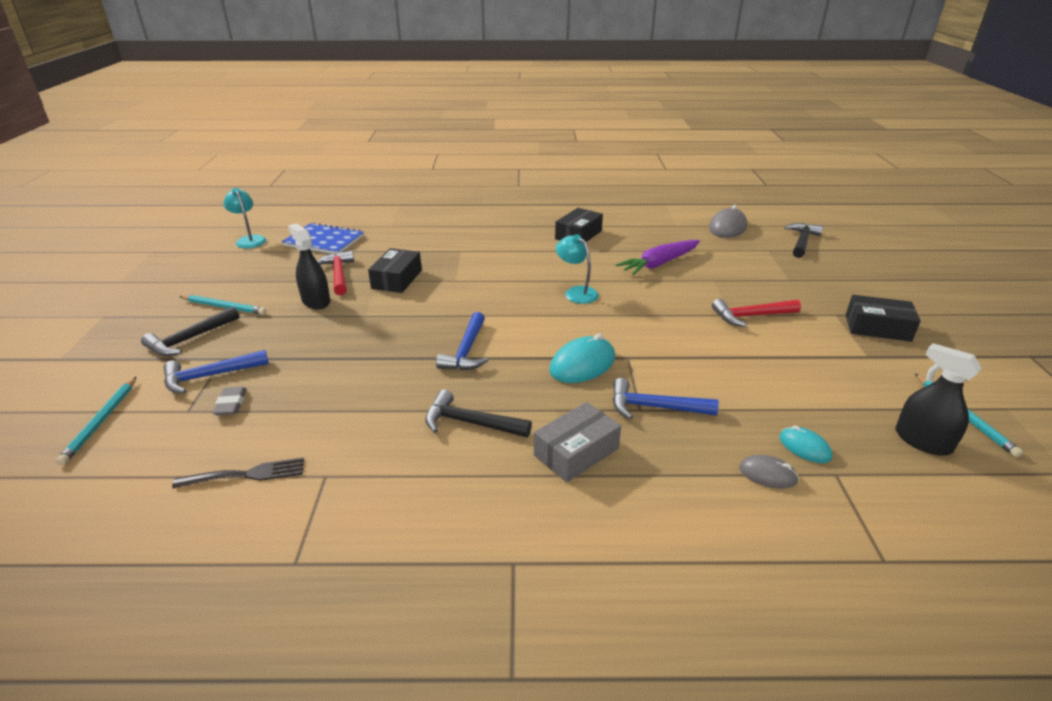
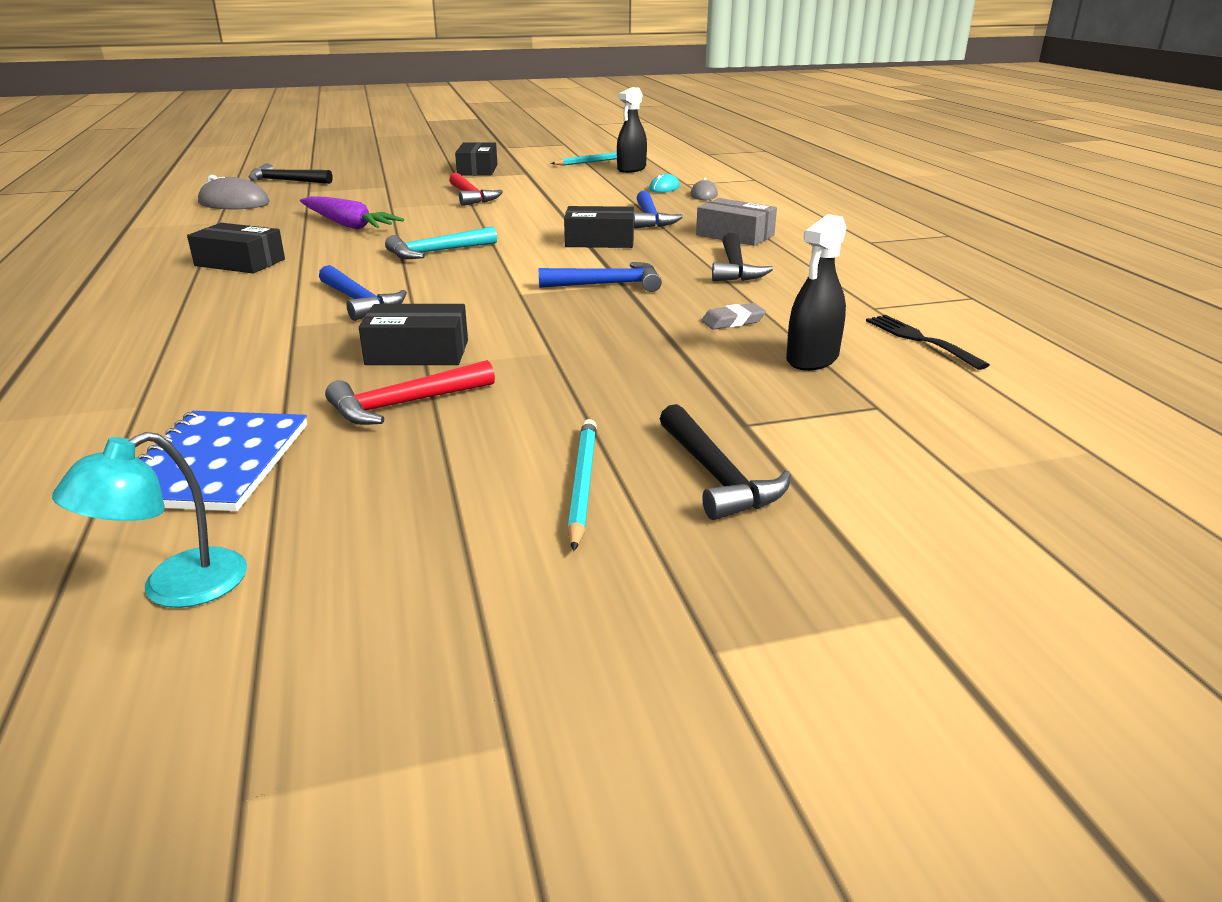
camera: 105 degrees left, 5 degrees down
turquoise pencil [56,377,136,465] -> none
black hammer [141,306,239,356] -> black hammer turned 45 degrees clockwise [660,404,791,520]
blue hammer [164,350,269,393] -> blue hammer moved to [319,265,407,321]
grey eraser [212,387,247,415] -> grey eraser moved to [701,303,766,330]
black spray bottle [288,224,330,309] -> black spray bottle moved to [786,214,847,371]
turquoise mouse [549,334,615,383] -> black box [564,206,634,248]
turquoise lamp [556,234,599,304] -> turquoise hammer [385,227,497,259]

